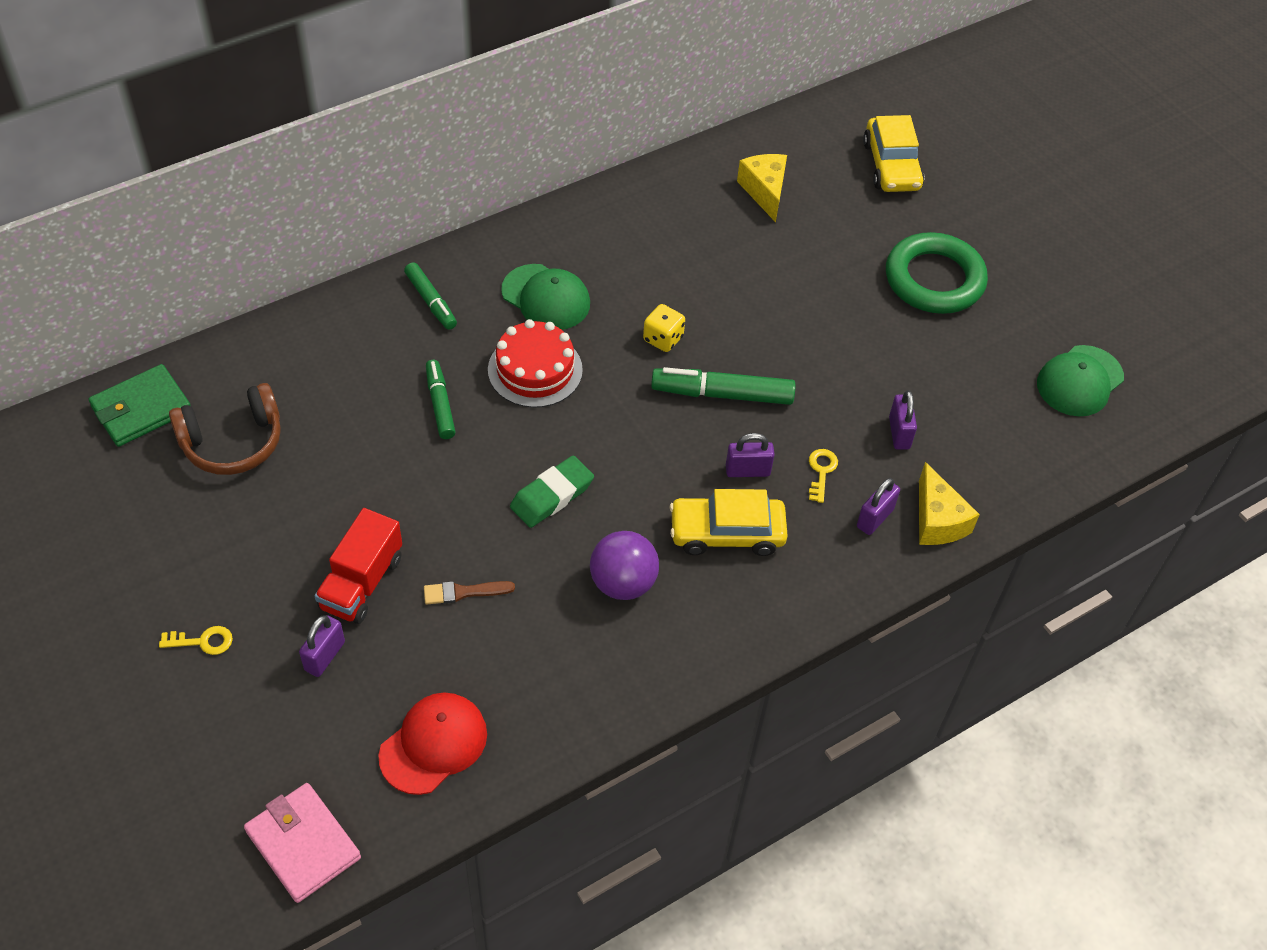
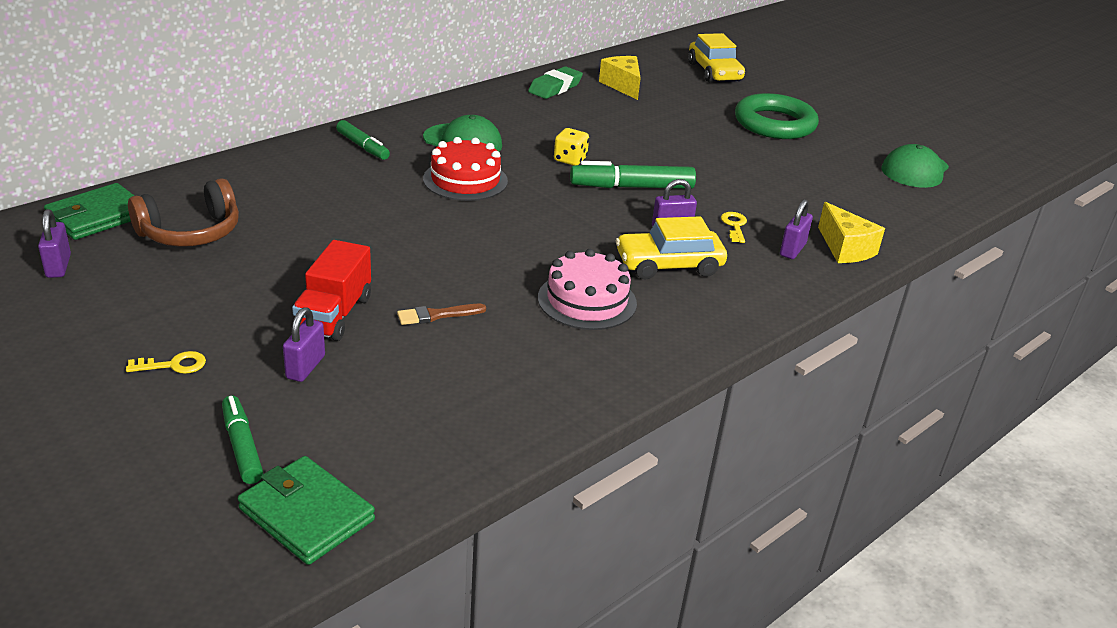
camera: 10 degrees left, 20 degrees down
pink wallet [244,783,361,903] -> green wallet [238,456,375,565]
red cap [379,693,487,795] -> none
green marker [426,360,456,439] -> green marker moved to [222,396,263,484]
green eraser [510,456,594,528] -> green eraser moved to [528,66,583,99]
purple ball [590,531,659,600] -> pink cake [538,249,637,330]
purple padlock [889,390,917,450] -> purple padlock moved to [38,209,71,278]

